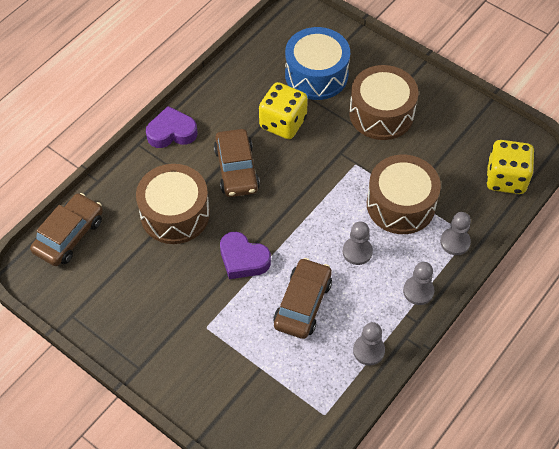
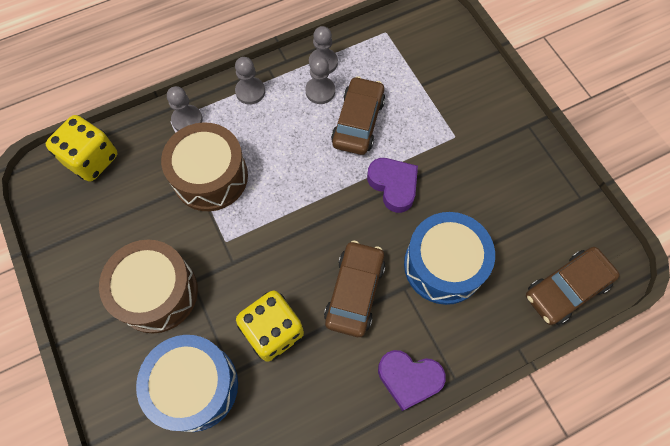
camera: 155 degrees left, 10 degrees up
brown drum [136,164,210,244] -> blue drum [404,212,495,305]
brown car [274,258,332,339] -> brown car turned 150 degrees clockwise [331,76,385,155]
grey pawn [343,222,373,265] -> grey pawn moved to [306,56,335,104]

